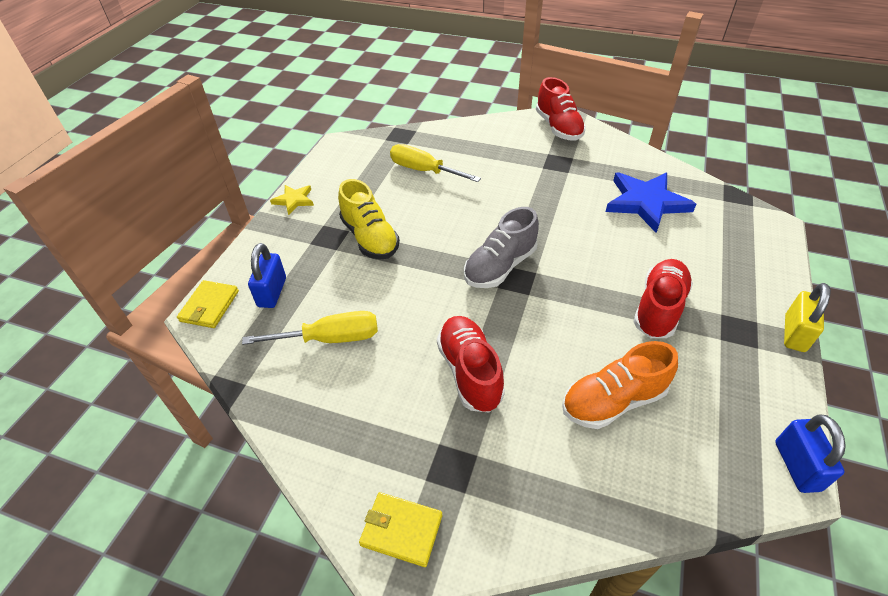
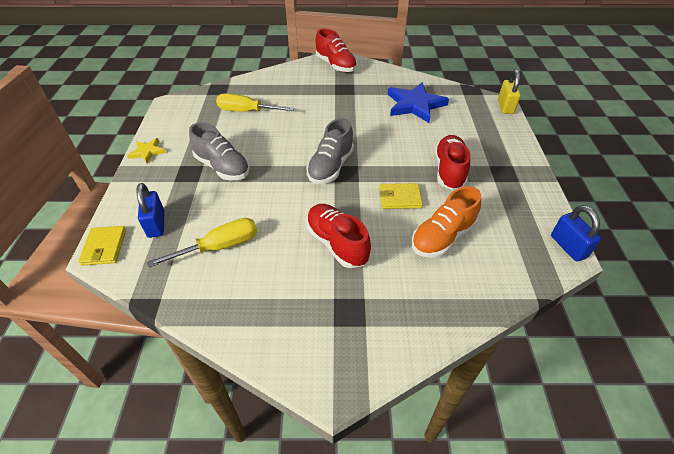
camera: 20 degrees left, 0 degrees up
yellow shoe [338,179,400,259] -> grey shoe [189,122,250,180]
yellow wallet [359,492,442,567] -> yellow wallet moved to [379,183,423,209]
yellow padlock [784,283,831,352] -> yellow padlock moved to [498,69,521,114]

